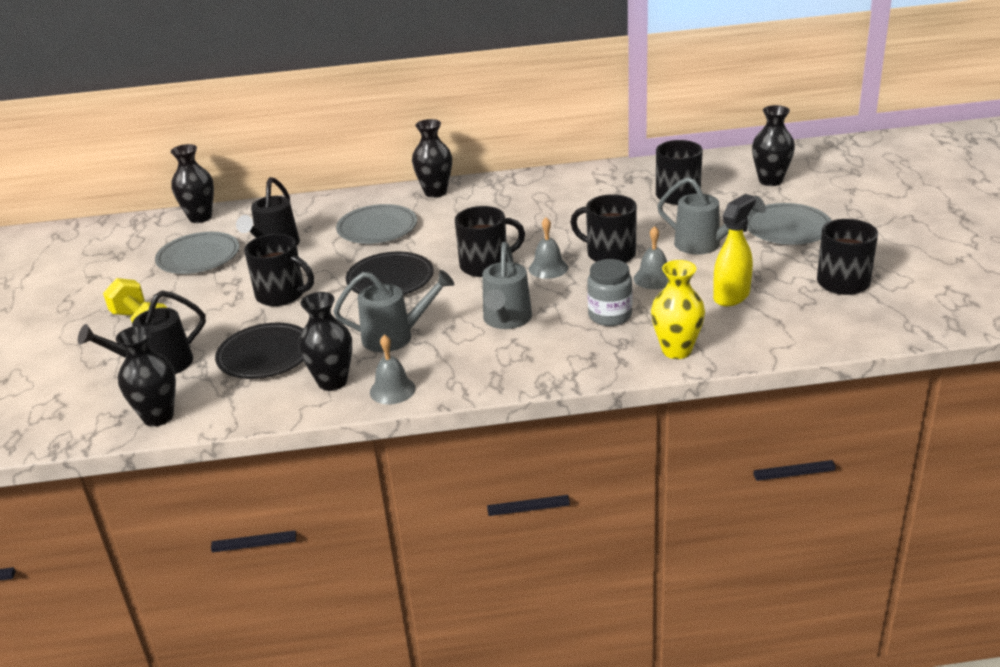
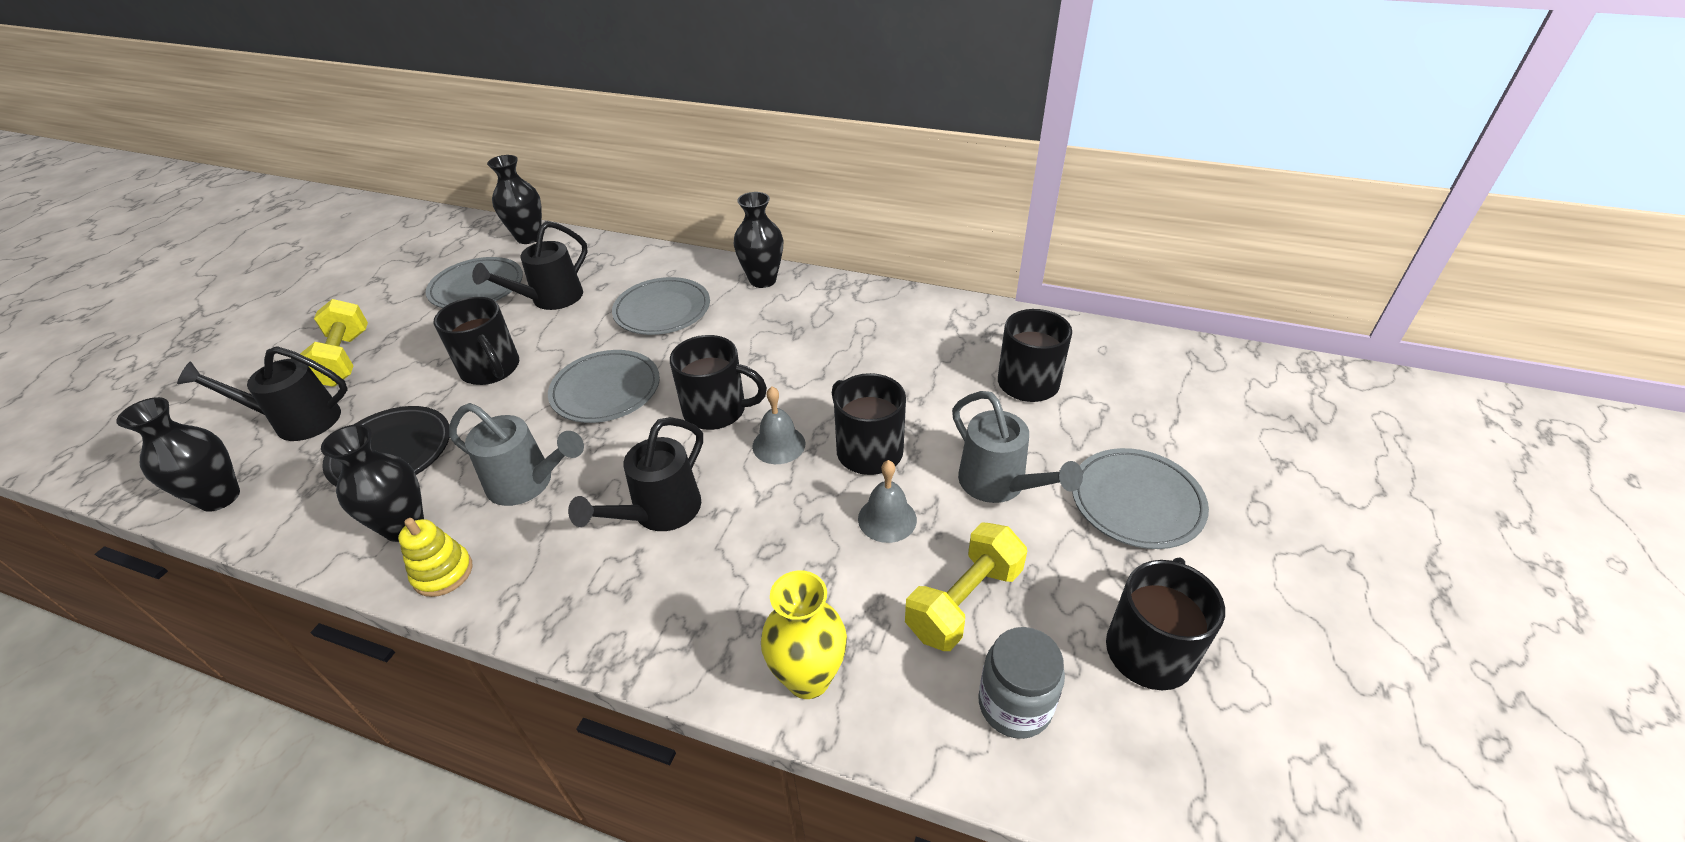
camera: 25 degrees right, 10 degrees up
black plate [346,252,434,295] -> grey plate [548,350,660,423]
grey bell [370,335,416,404] -> yellow stacking toy [398,518,472,597]
grey watering can [482,242,532,329] -> black watering can [568,417,703,531]
grey jar [587,259,632,326] -> grey jar moved to [978,627,1065,739]
yellow spray bottle [713,194,756,306] -> yellow dumbbell [905,523,1027,651]
black vase [752,105,795,186] -> none

